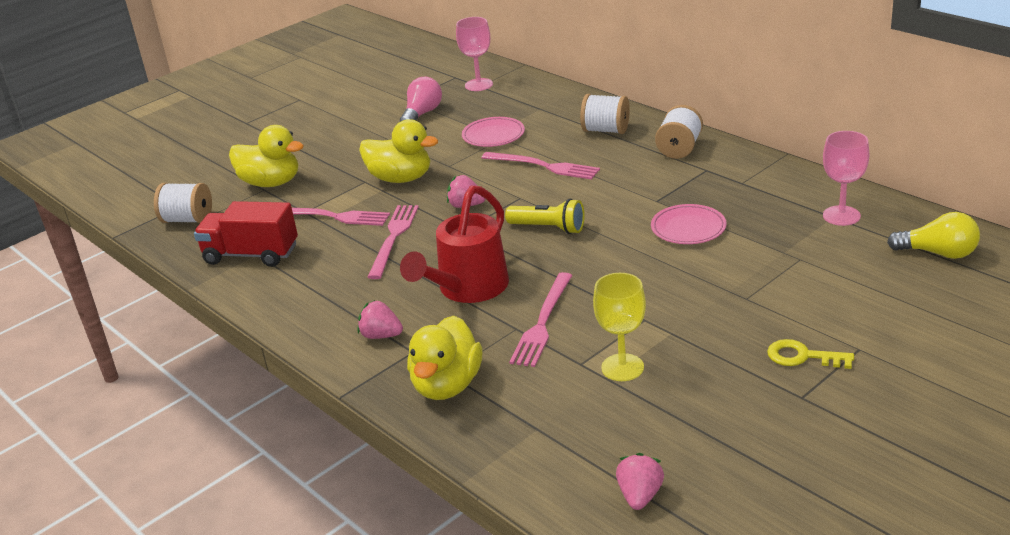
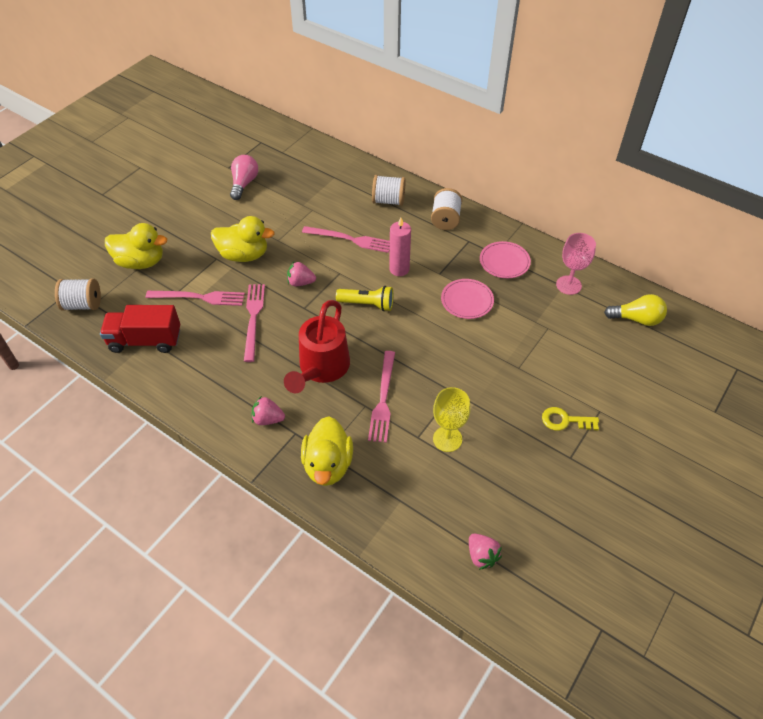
camera: 15 degrees left, 20 degrees up
pink goblet [456,17,493,91] -> none
pink plate [462,117,525,147] -> pink plate moved to [480,241,531,278]
pink strawberry [616,453,664,510] -> pink strawberry turned 150 degrees clockwise [469,533,502,570]
none -> pink candle [389,217,411,276]

